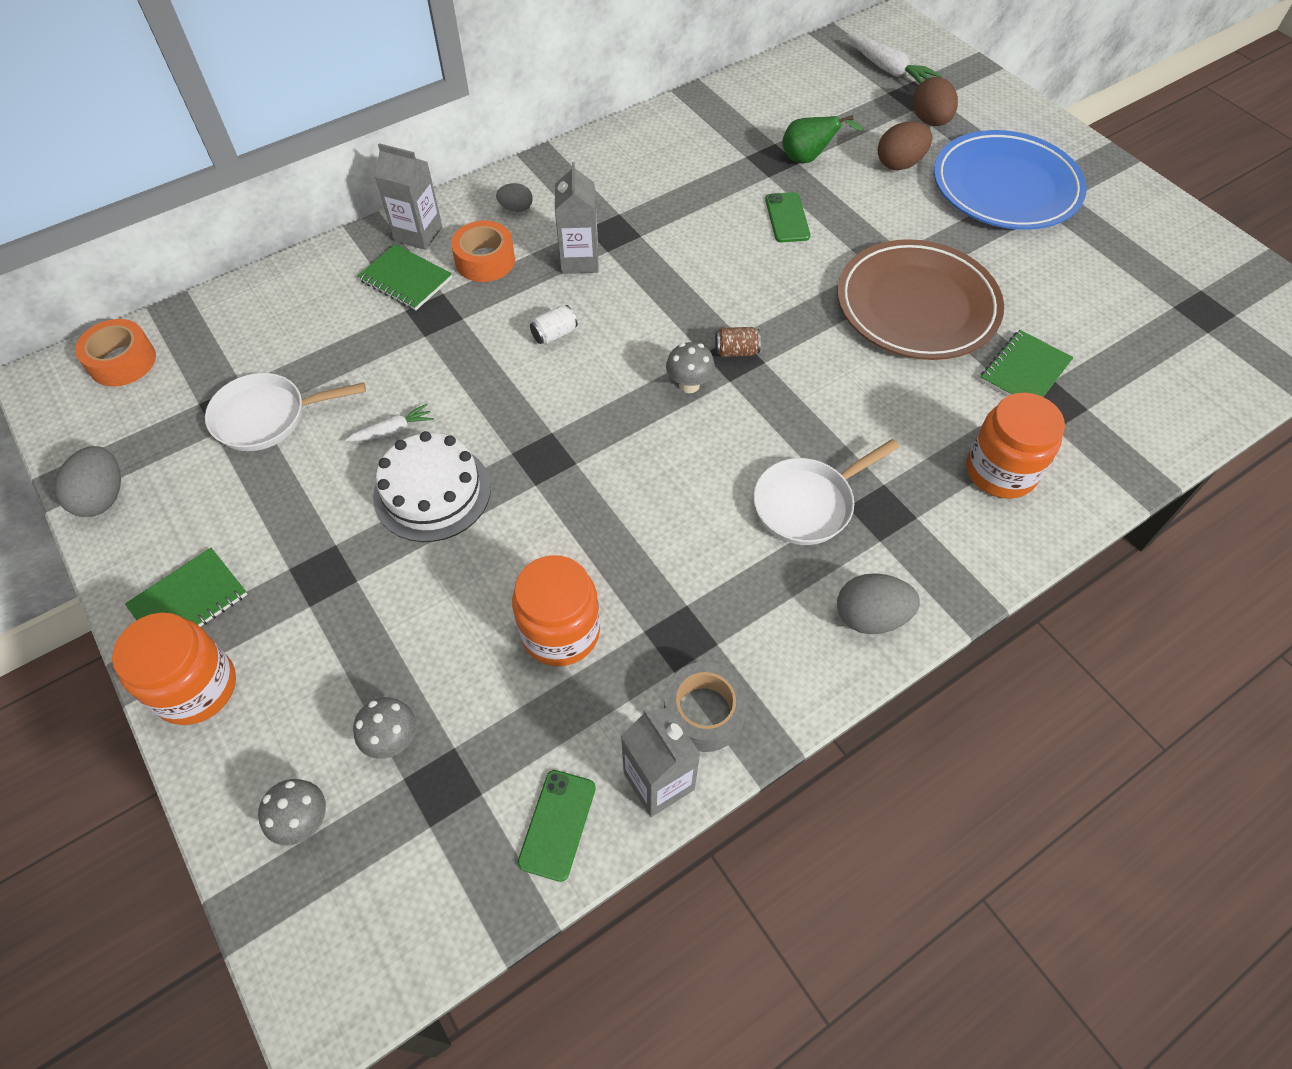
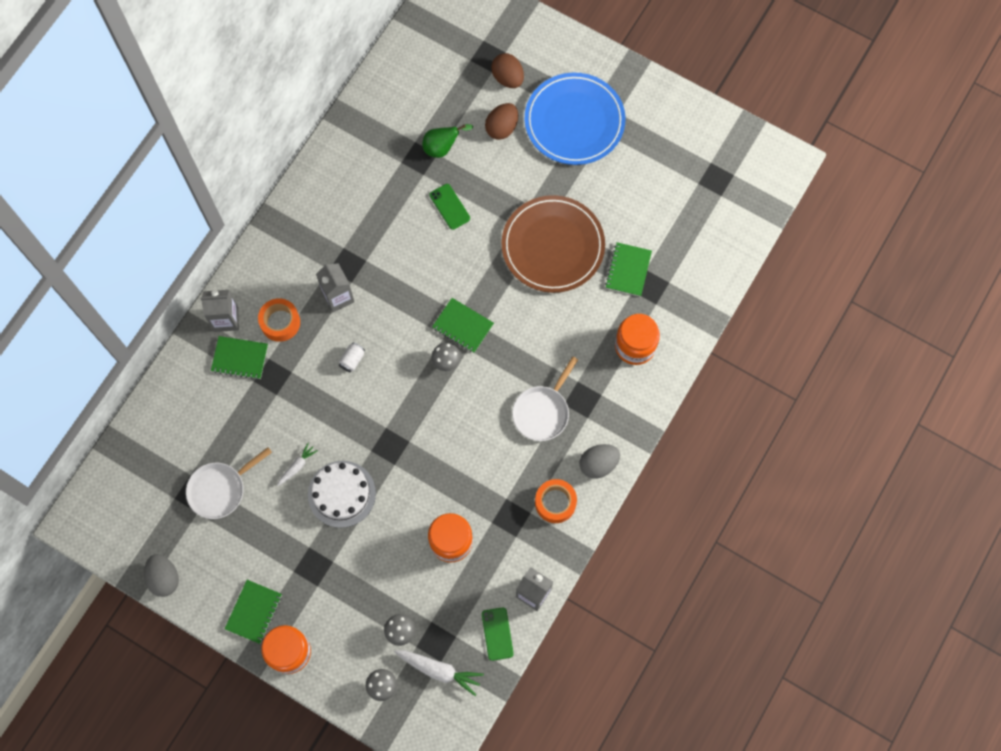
camera: 25 degrees left, 15 degrees up
orange tape [75,319,156,387] -> orange tape moved to [535,479,577,523]
grey egg [496,183,533,212] -> none
grey tape [664,662,748,752] -> none
brown can [715,327,761,357] -> green notebook [432,298,494,353]
white carrot [847,34,942,84] -> white carrot moved to [394,650,484,696]

